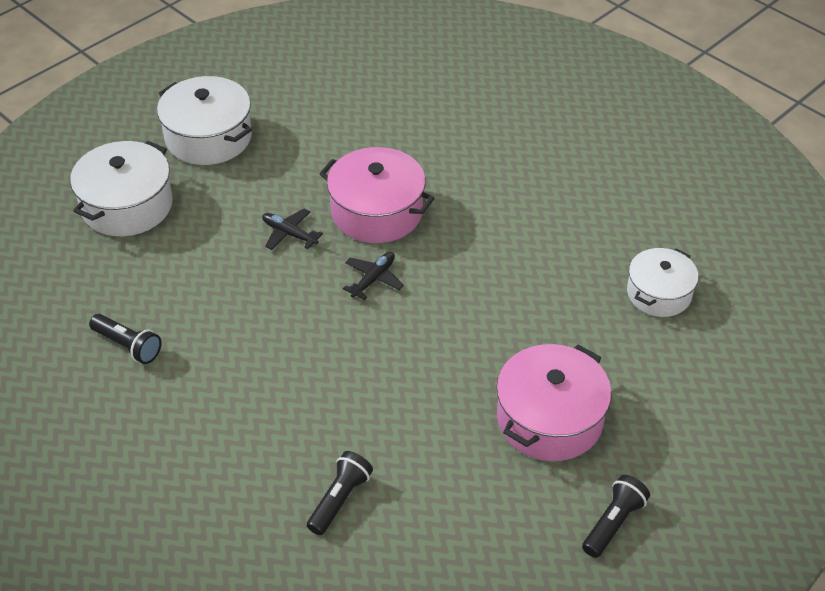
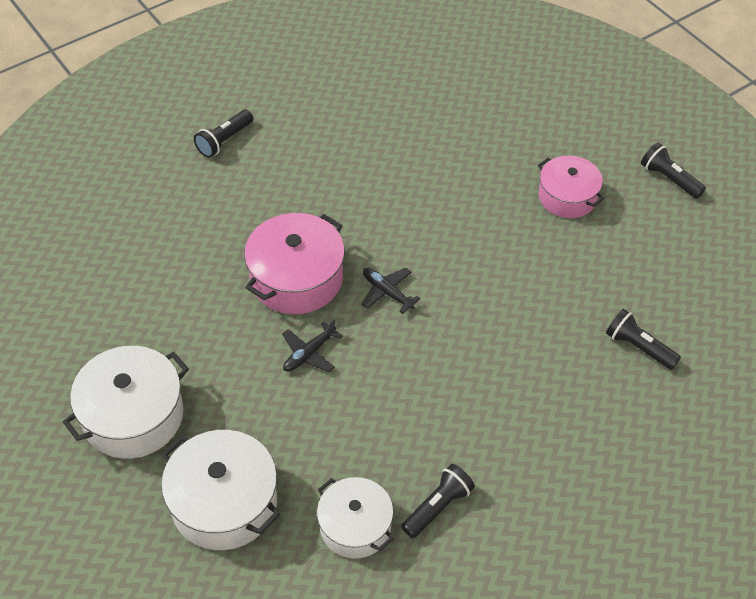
camera: 80 degrees left, 5 degrees up
pink pot [496,344,612,461] -> pink pot [538,156,605,218], size x0.66
white pot [627,248,698,317] -> white pot moved to [317,477,394,559]
none -> black flashlight [194,110,253,158]

